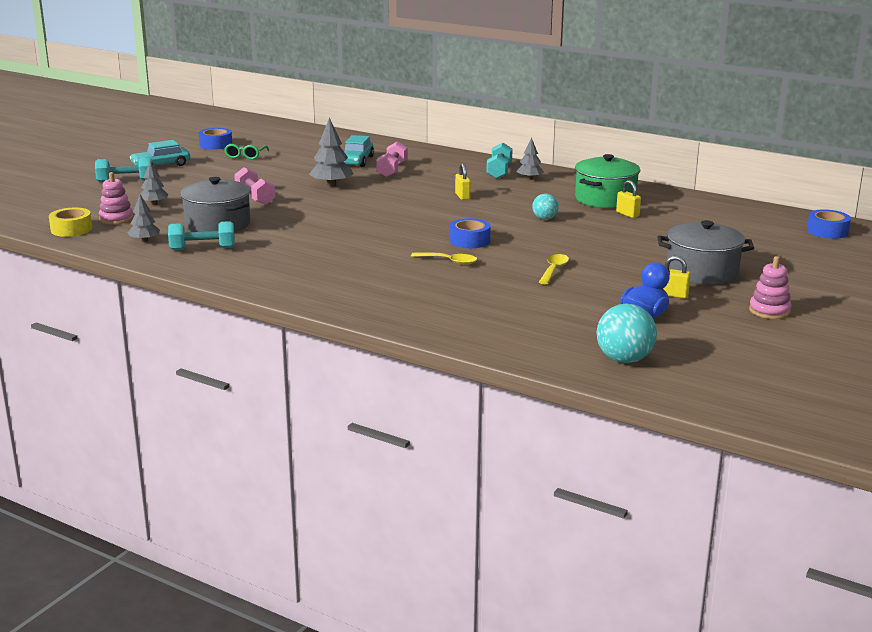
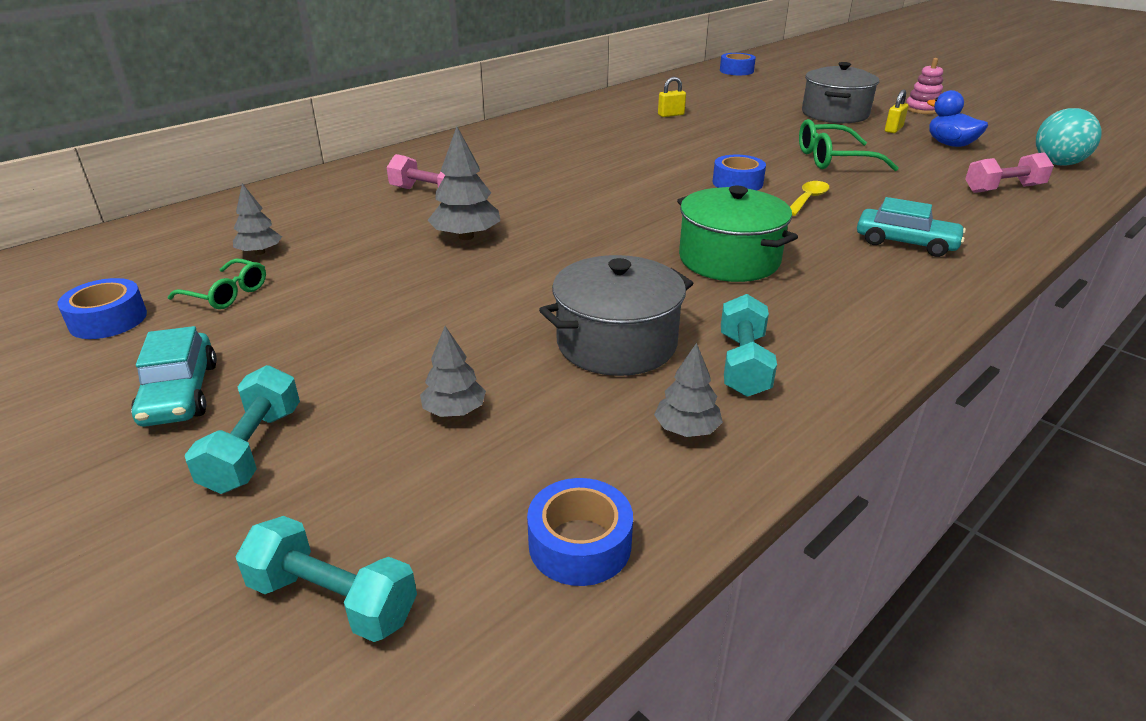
camera: 75 degrees left, 10 degrees up
yellow tape [49,208,92,237] -> blue tape [527,478,633,586]
pink stacking toy [99,172,134,225] -> none
pink dumbbell [234,167,275,205] -> pink dumbbell moved to [965,152,1054,193]
turquoise car [344,135,374,167] -> turquoise car moved to [857,197,966,257]
yellow padlock [455,163,471,200] -> none
turquoise dumbbell [486,143,513,179] -> turquoise dumbbell moved to [236,516,417,642]
grey tree [517,137,544,180] -> grey tree moved to [233,183,282,255]
turquoise ball [532,193,558,220] -> none
yellow spoon [539,254,569,284] -> green glasses [799,119,899,171]
green pot [575,154,640,208] -> green pot moved to [677,186,798,282]

